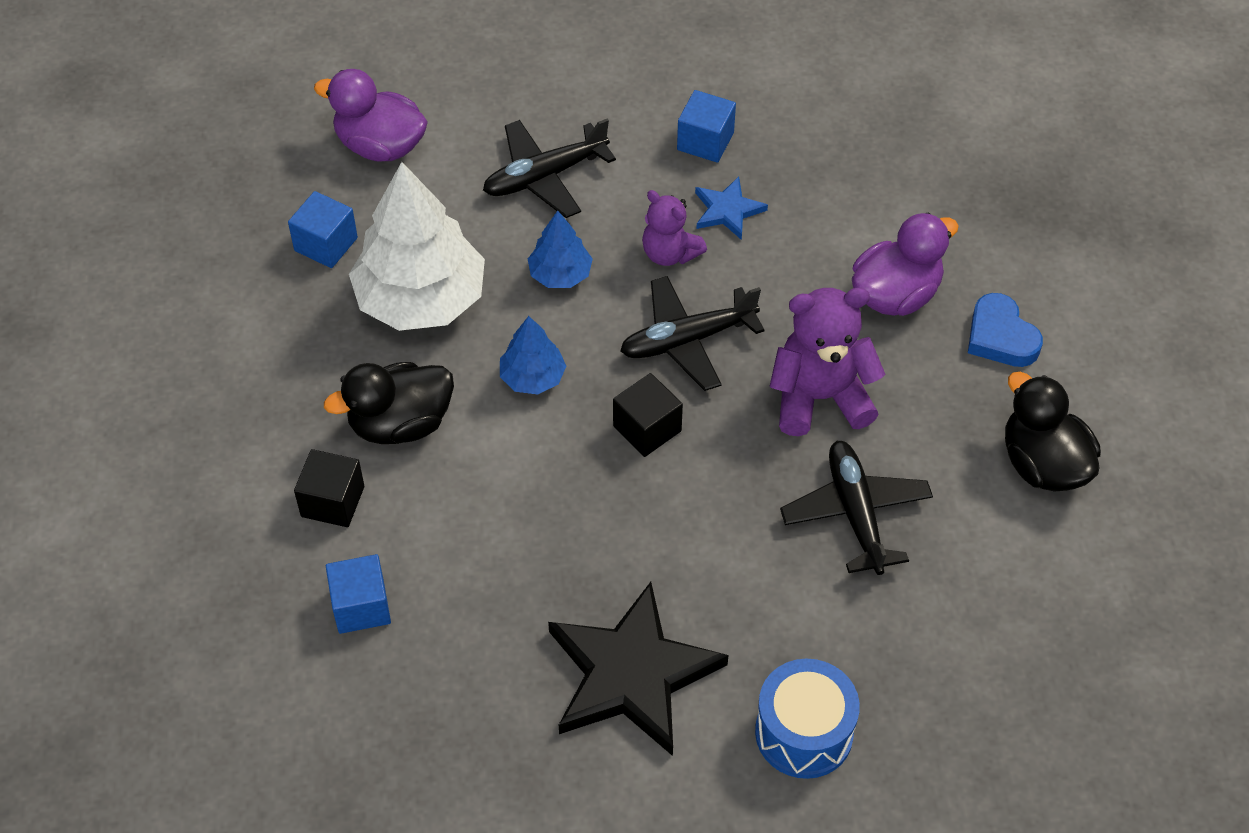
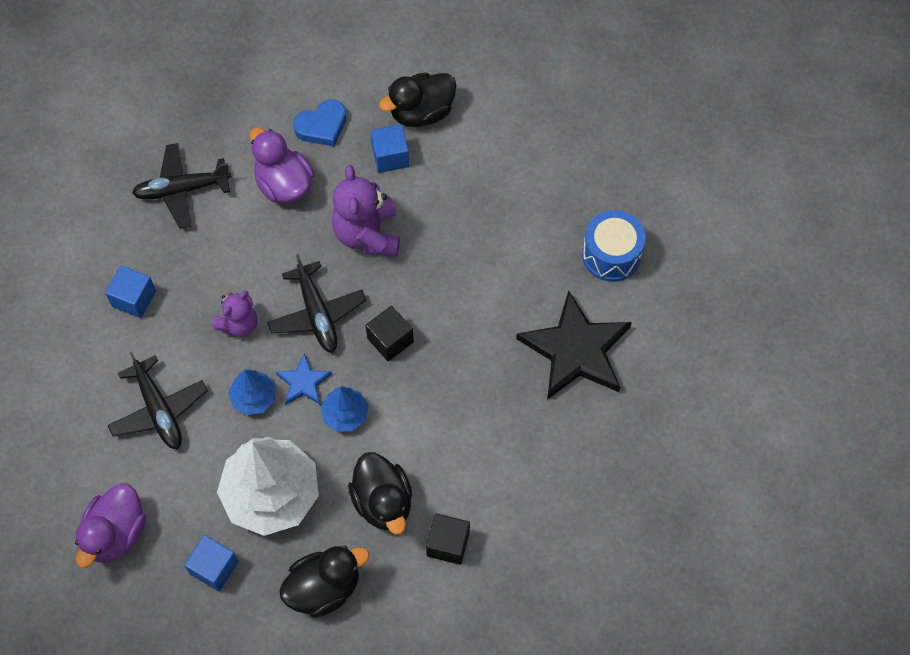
camera: 90 degrees left, 10 degrees up
blue cube [326,554,391,634] -> blue cube moved to [370,124,409,173]
blue star [695,177,768,240] -> blue star moved to [276,353,332,405]
black plane [780,441,933,575] -> black plane moved to [132,143,231,229]
none -> black duck [279,546,369,618]

